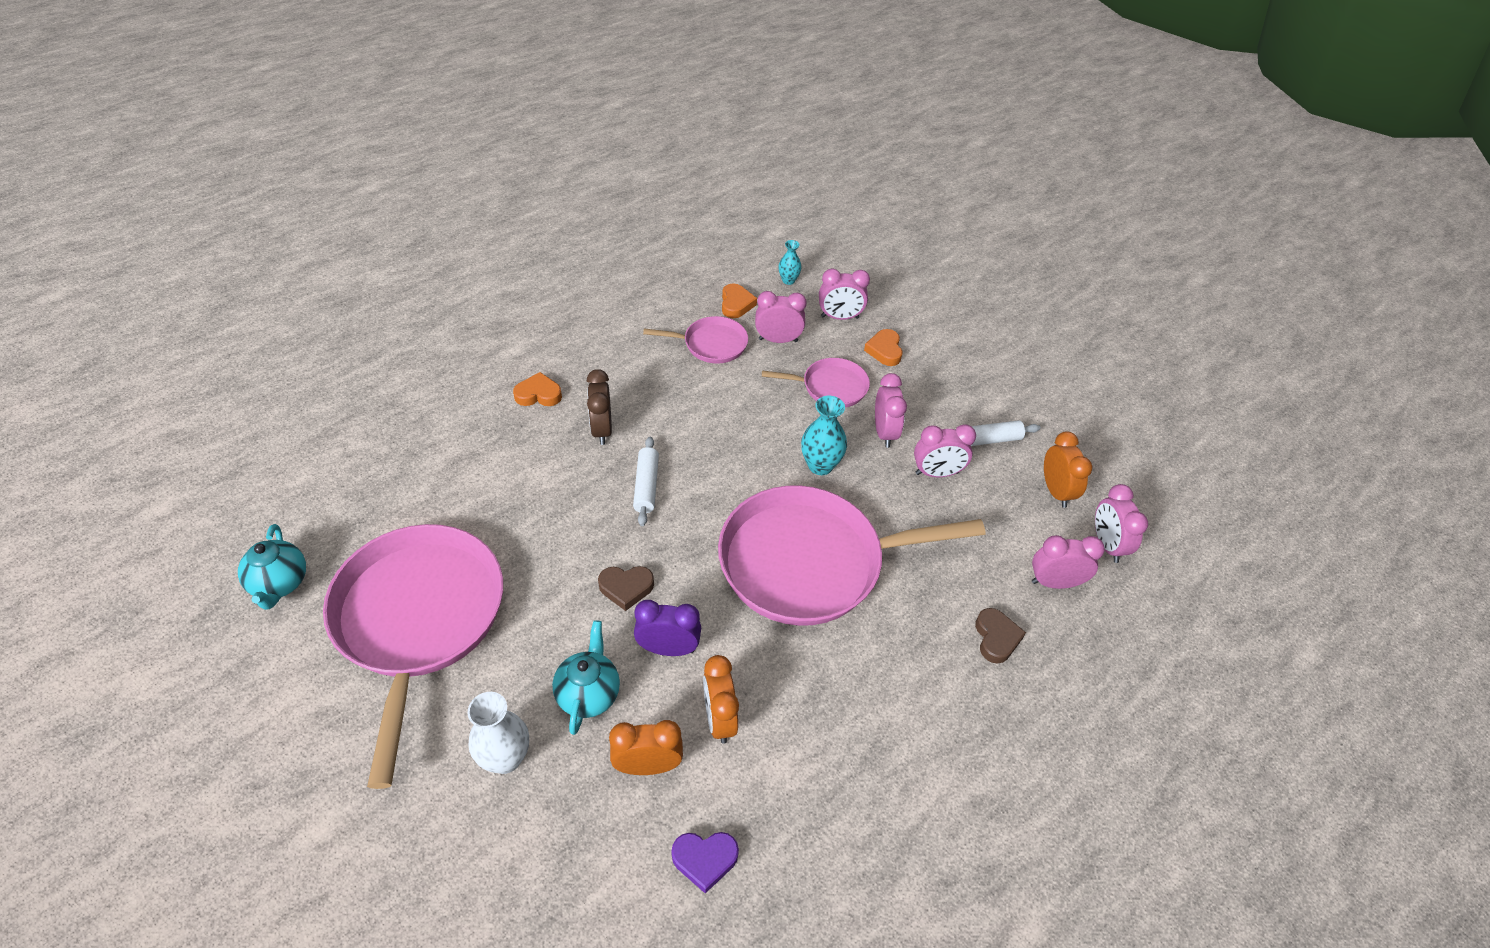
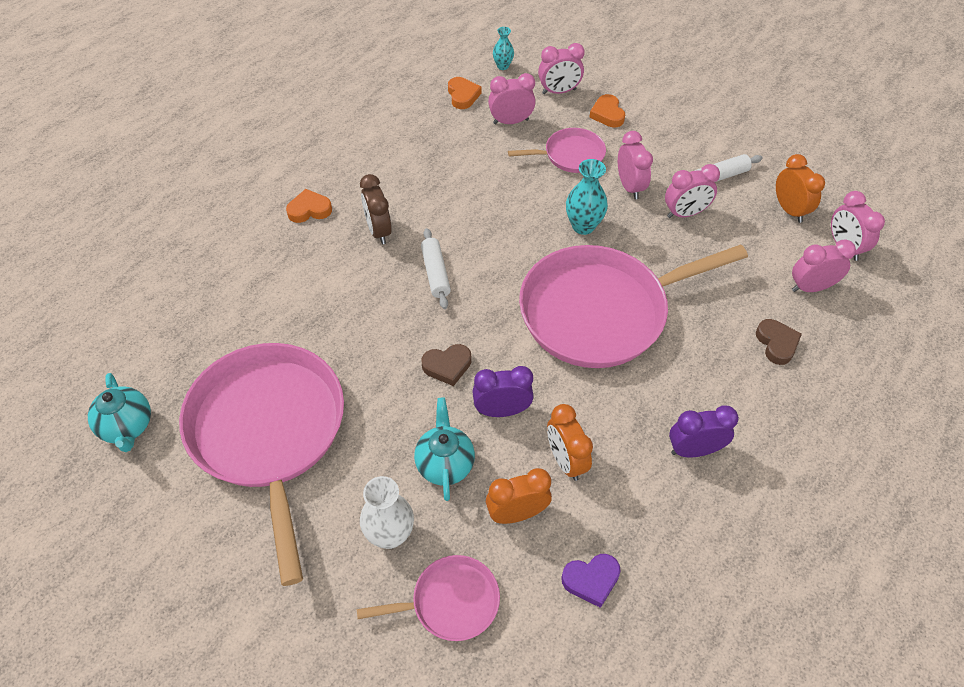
camera: 10 degrees left, 5 degrees up
pink pan [643,316,748,363] -> pink pan moved to [357,555,500,641]
none -> purple clock [669,406,739,457]

